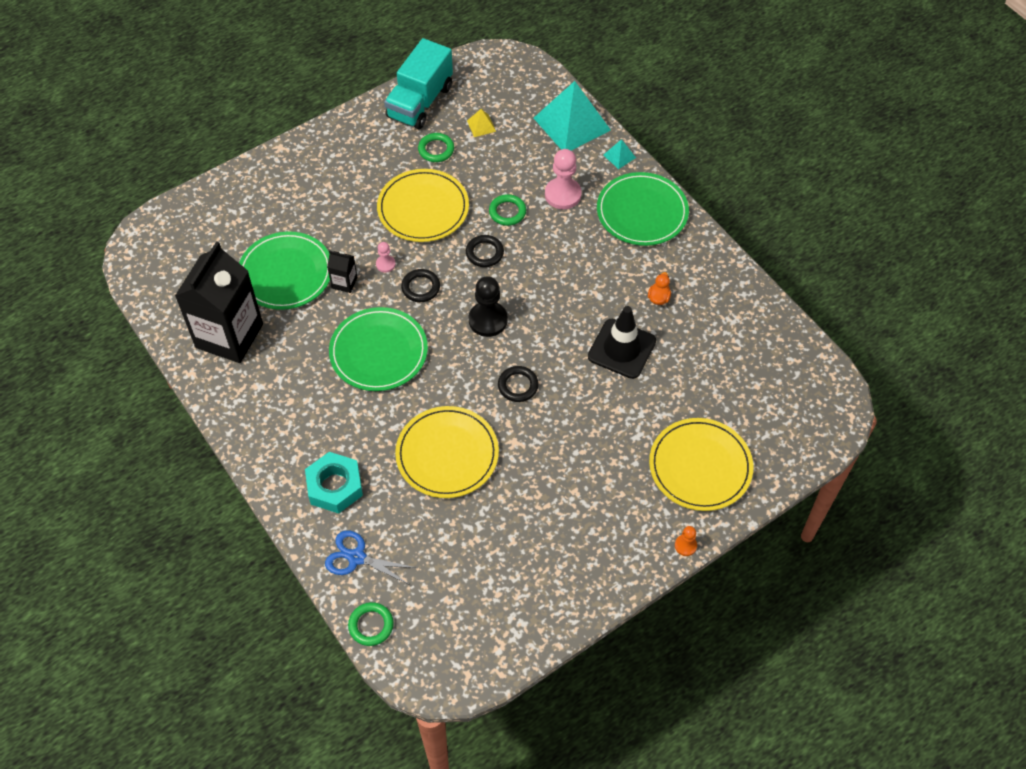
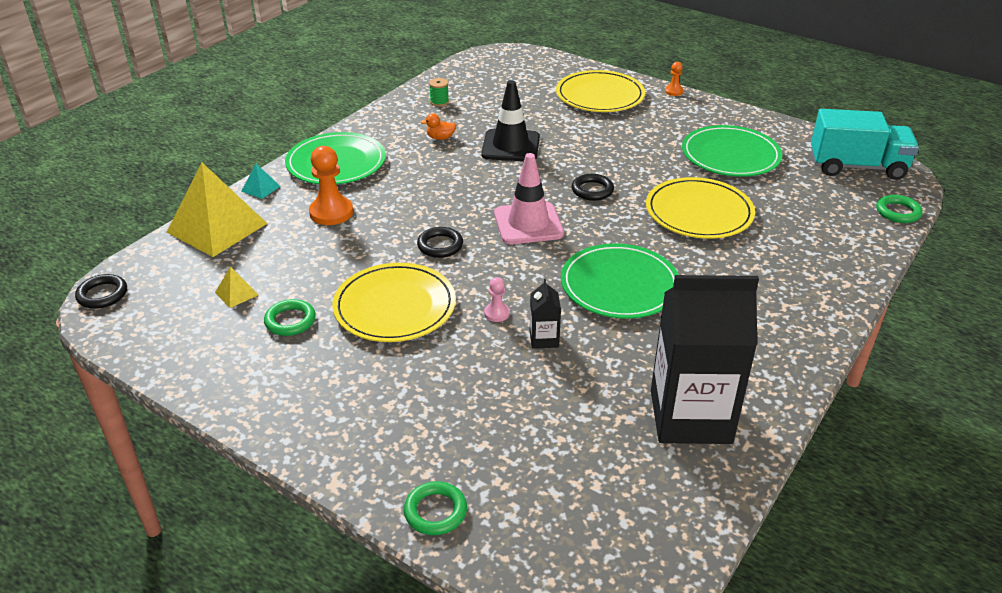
camera: 110 degrees left, 20 degrees down
green plate [239,231,330,310] -> green plate moved to [682,125,782,177]
turquoise nut [305,452,363,514] -> none
blue scissors [325,531,417,585] -> none
turquoise truck [384,38,453,129] -> turquoise truck moved to [811,109,919,180]
black ring [401,269,440,302] -> black ring moved to [75,274,127,309]
black pawn [469,276,508,337] -> pink traffic cone [494,153,564,244]
green ring [489,194,526,226] -> green ring moved to [404,481,467,535]
turquoise pyramid [534,81,611,151] -> yellow pyramid [167,163,268,257]
pink pawn [545,149,582,209] -> orange pawn [309,146,353,225]
none -> green spool [429,78,449,107]

